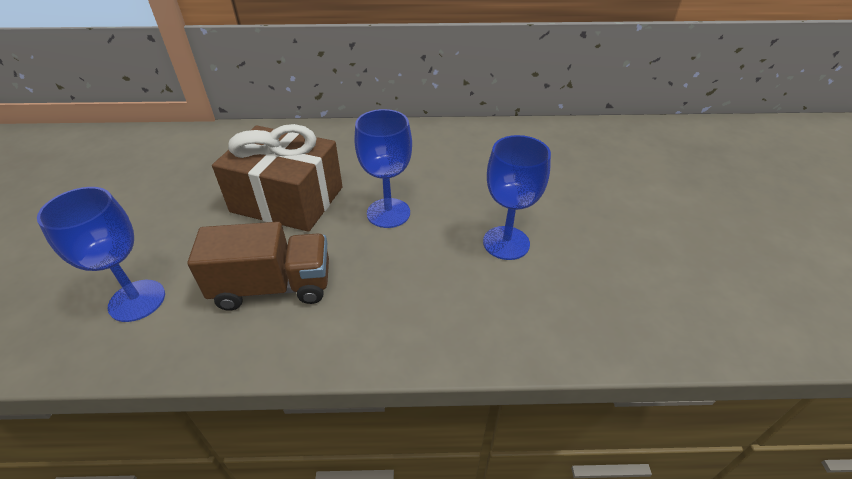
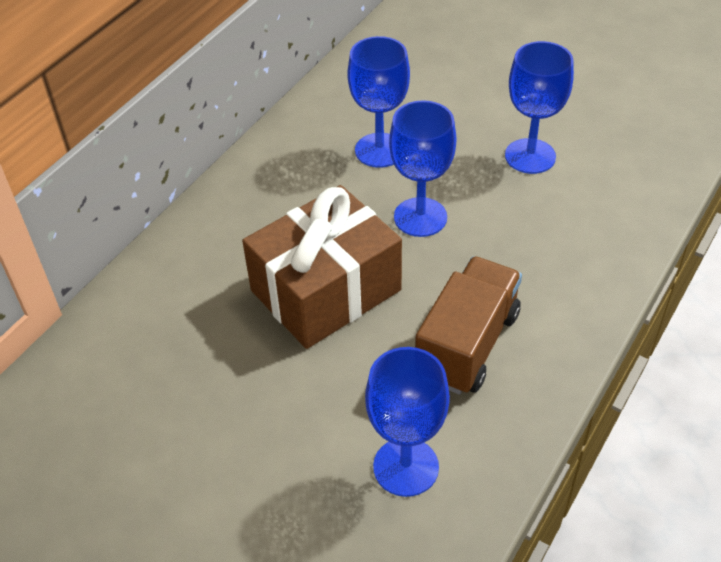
camera: 55 degrees left, 5 degrees up
none -> blue goblet [347,36,410,168]

